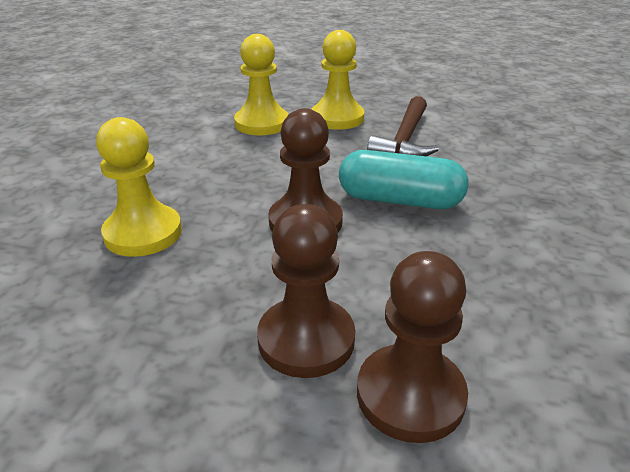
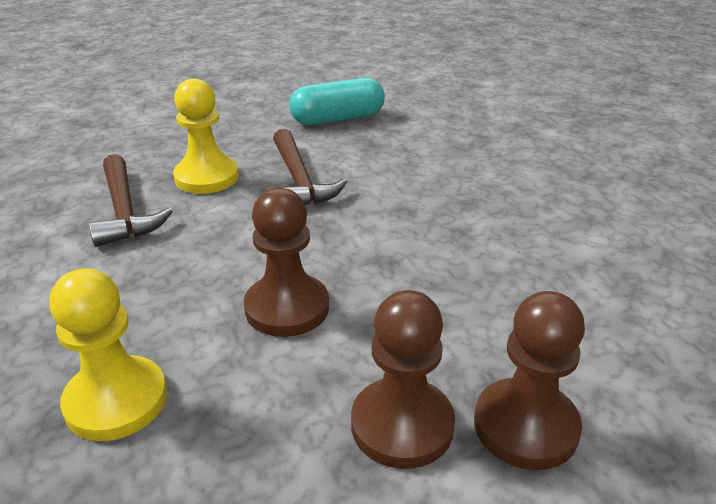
camera: 35 degrees left, 0 degrees up
yellow pawn [234,34,289,135] -> brown hammer [89,154,173,247]
turquoise capsule [339,150,468,209] -> turquoise capsule moved to [289,77,385,125]

